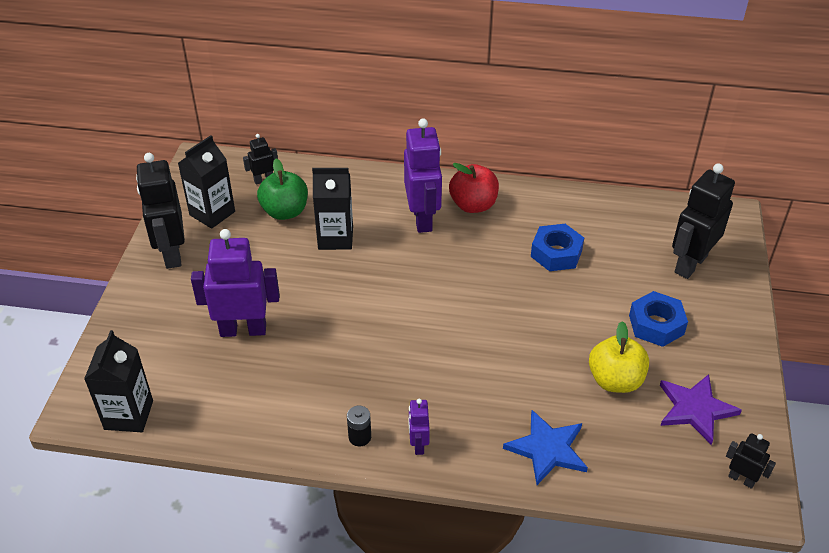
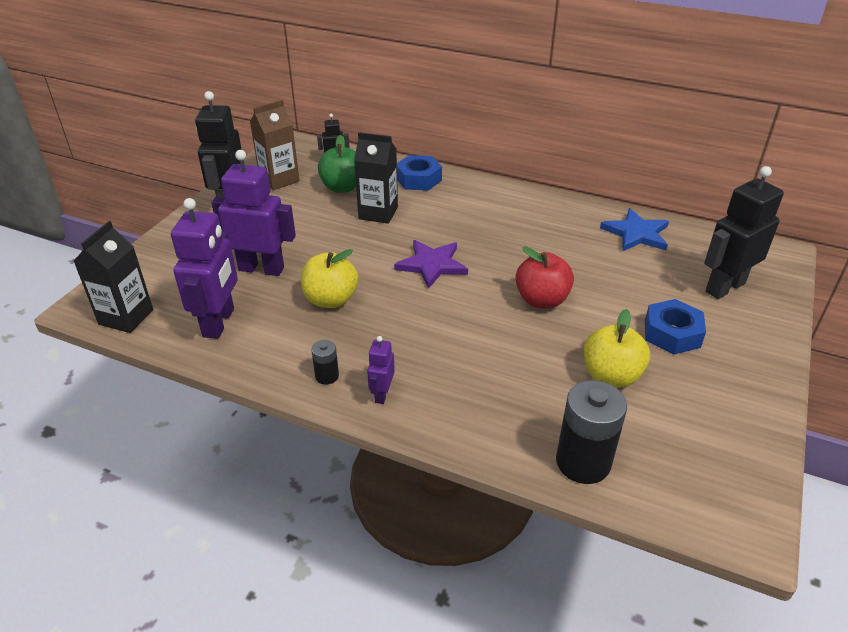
camera: 15 degrees right, 5 degrees down
black carton [178,135,235,229] -> brown carton [250,100,300,190]
purple robot [404,119,442,233] -> purple robot moved to [171,198,238,339]
red apple [449,163,499,213] -> red apple moved to [515,246,574,309]
blue star [503,410,588,485] -> blue star moved to [600,208,669,251]
blue nut [531,224,584,271] -> blue nut moved to [397,155,442,191]
purple star [660,374,742,445] -> purple star moved to [394,240,468,289]
black robot [726,433,776,489] -> none
none -> yellow apple [301,249,358,308]
none -> black battery [556,380,627,484]

